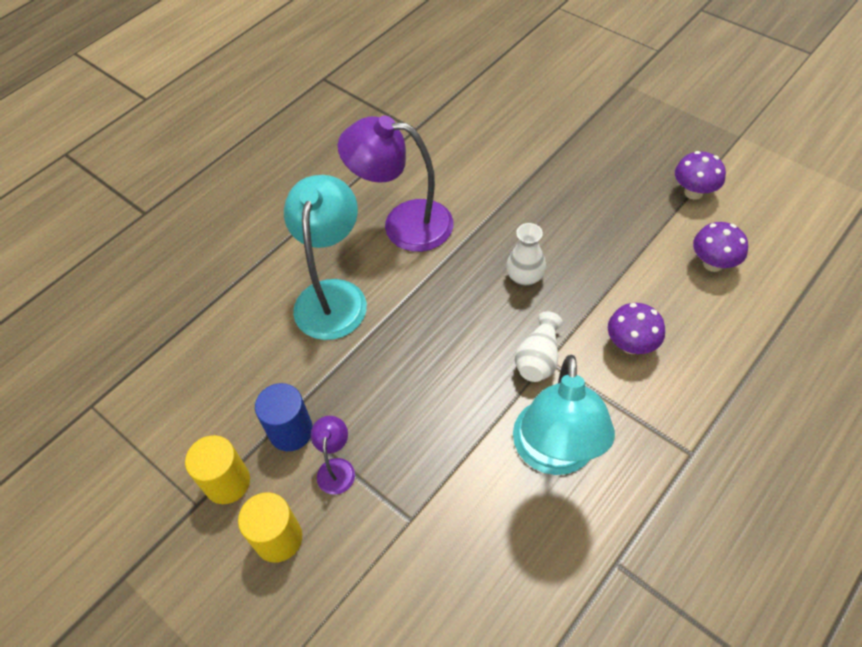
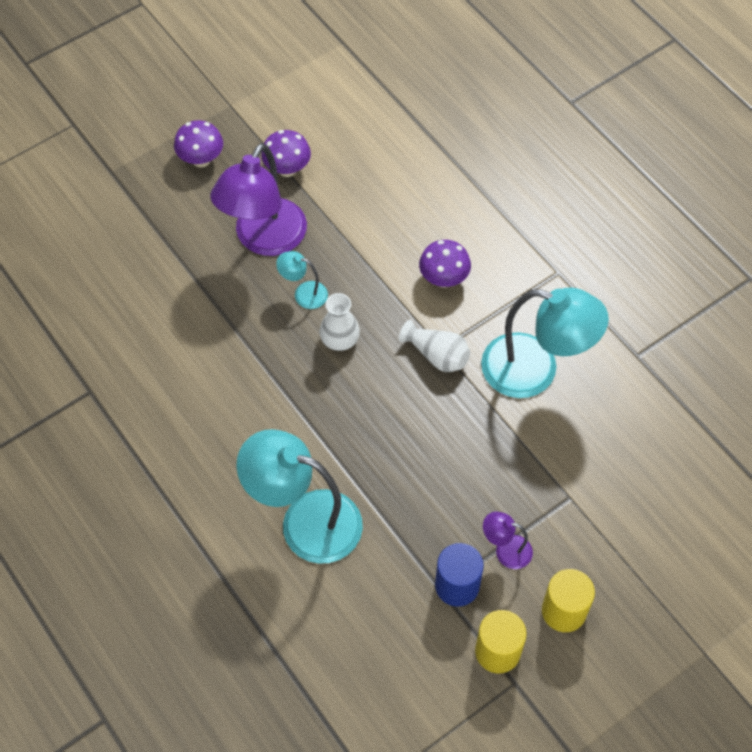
camera: 80 degrees left, 5 degrees up
purple lamp [338,116,454,252] -> purple lamp moved to [210,143,307,256]
purple mushroom [693,222,748,272] -> purple mushroom moved to [174,120,223,168]
none -> turquoise lamp [276,251,328,309]

